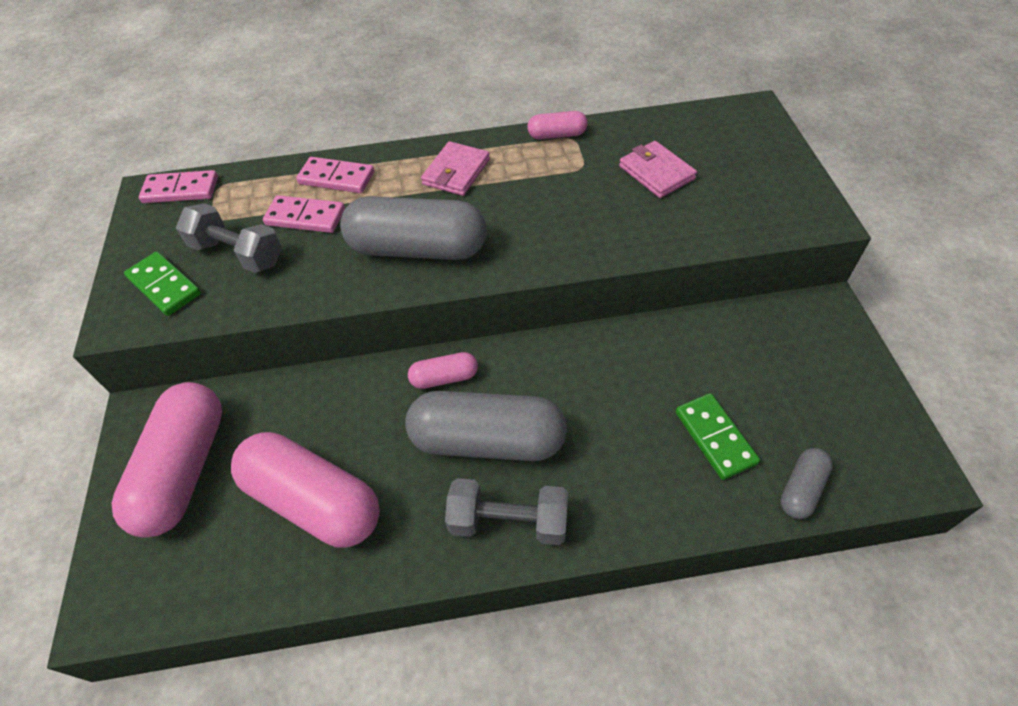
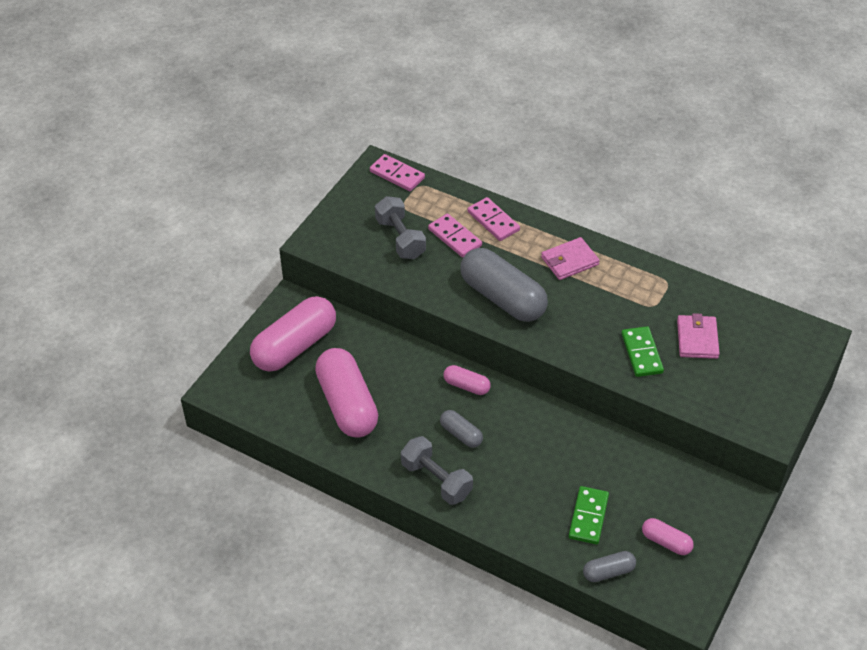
camera: 35 degrees right, 5 degrees down
green domino [124,252,201,316] -> green domino moved to [621,326,664,377]
grey capsule [405,391,567,461] -> grey capsule [440,410,483,448], size x0.48
pink capsule [527,111,587,140] -> pink capsule moved to [642,518,694,555]

